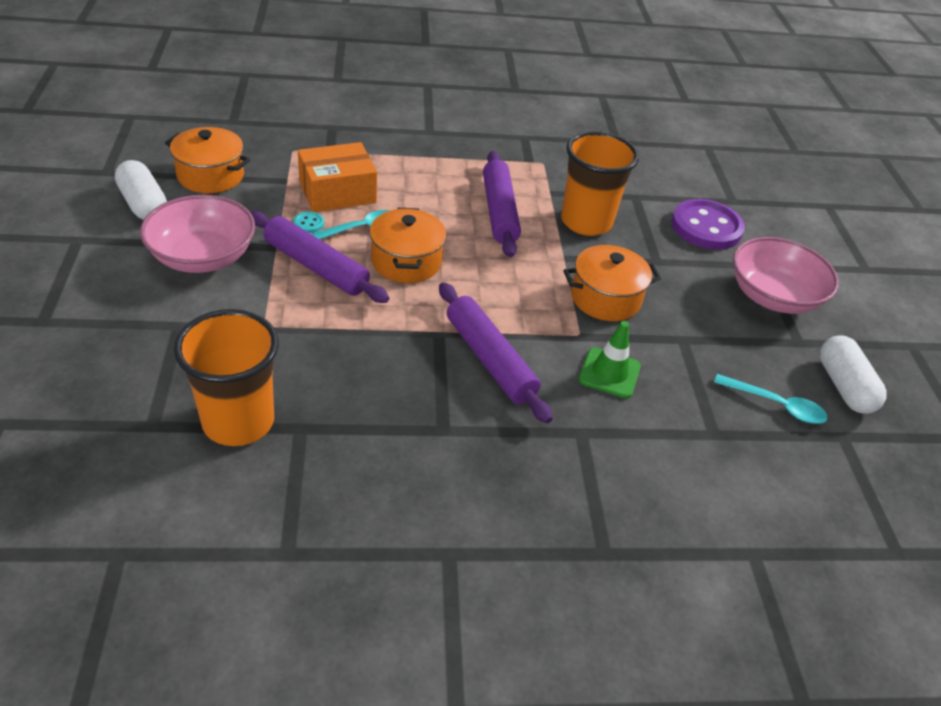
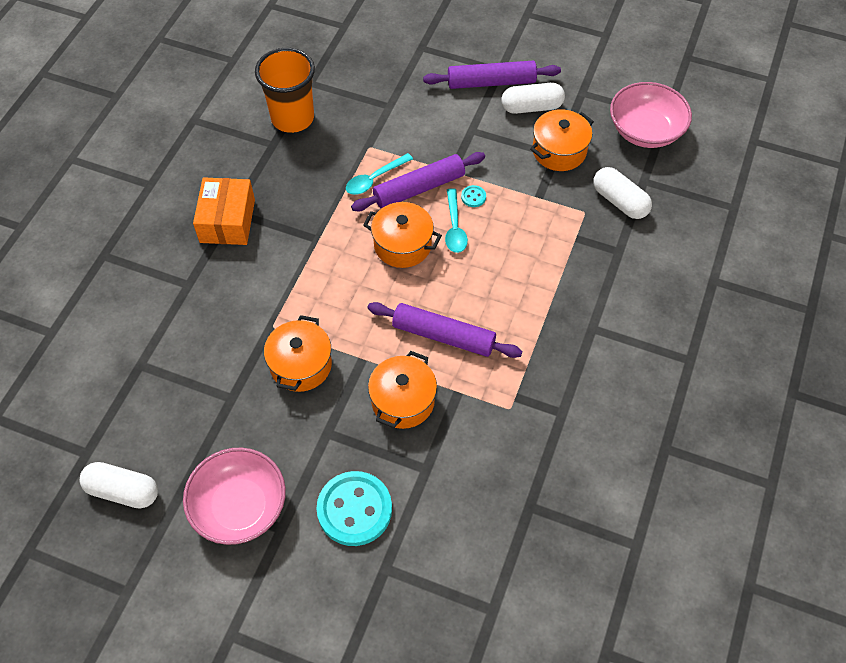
camera: 120 degrees right, 15 degrees up
pink bowl [140,195,255,273] -> pink bowl moved to [610,82,692,148]
orange box [298,142,377,212] -> orange box moved to [193,177,255,245]
purple rolling pin [439,282,553,423] -> purple rolling pin moved to [423,61,561,89]
orange cup [561,131,639,236] -> orange pot [368,351,437,429]
green traffic cone [579,321,641,398] -> none
purple button [671,199,745,250] -> turquoise button [316,471,392,546]
turquoise spoon [714,374,828,424] -> turquoise spoon moved to [346,153,413,195]
none -> white capsule [593,167,652,219]

